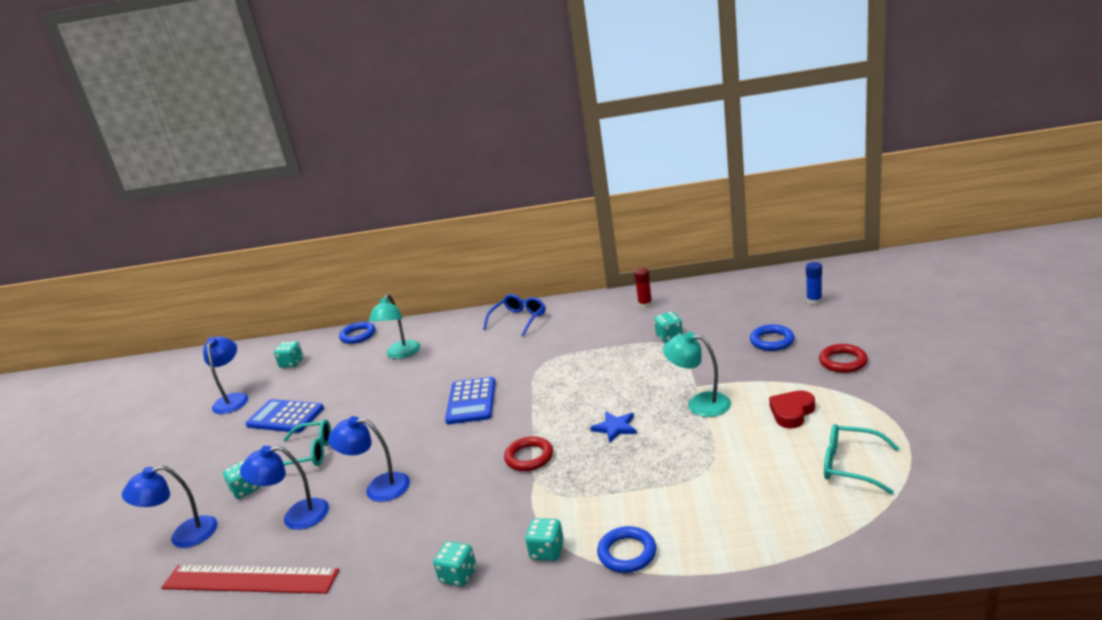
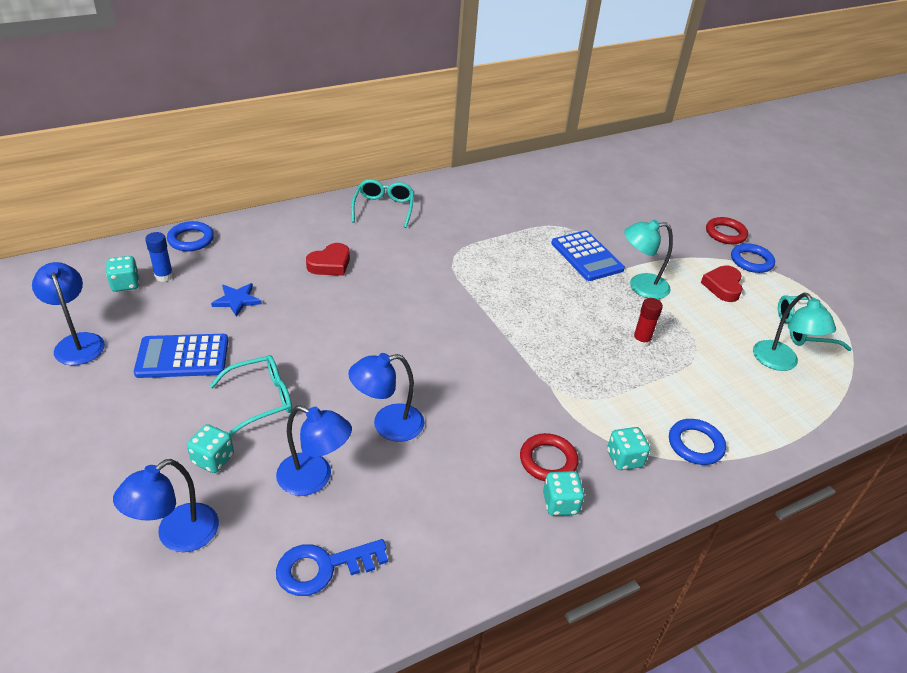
camera: 35 degrees left, 15 degrees up
red ruler [161,565,339,594] -> blue key [276,539,388,596]
blue lamp [240,446,329,530] -> blue lamp turned 120 degrees counterclockwise [276,405,352,496]
turquoise lamp [369,294,420,359] -> turquoise lamp moved to [753,293,836,371]
blue calculator [445,377,496,424] -> blue calculator moved to [551,230,625,281]
blue glasses [483,294,545,337] -> turquoise glasses [351,179,414,228]
red ring [504,436,553,471] -> red ring moved to [520,433,578,481]
blue star [590,412,637,443] -> blue star moved to [211,283,262,317]
red glue stick [634,268,652,309] -> red glue stick moved to [632,298,663,347]
turquoise dice [654,312,683,342] -> none
blue ring [750,325,794,351] -> blue ring moved to [731,243,775,273]
blue glue stick [806,262,822,305] -> blue glue stick moved to [145,232,173,282]
none -> red heart [306,243,350,276]

